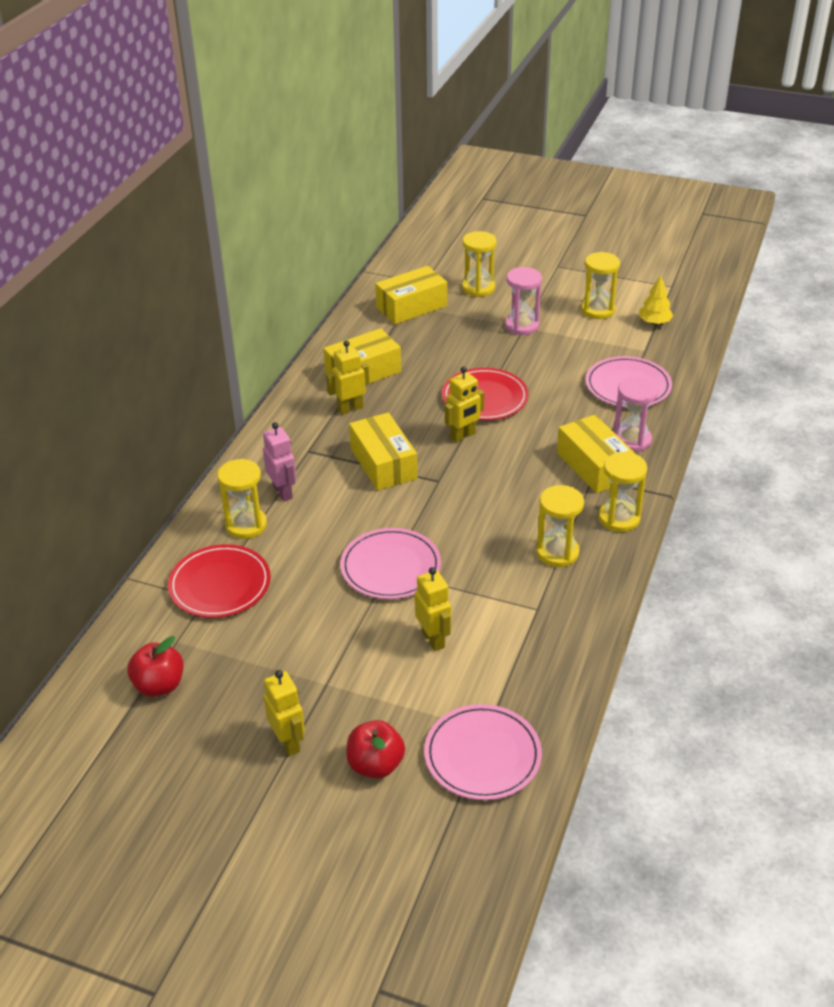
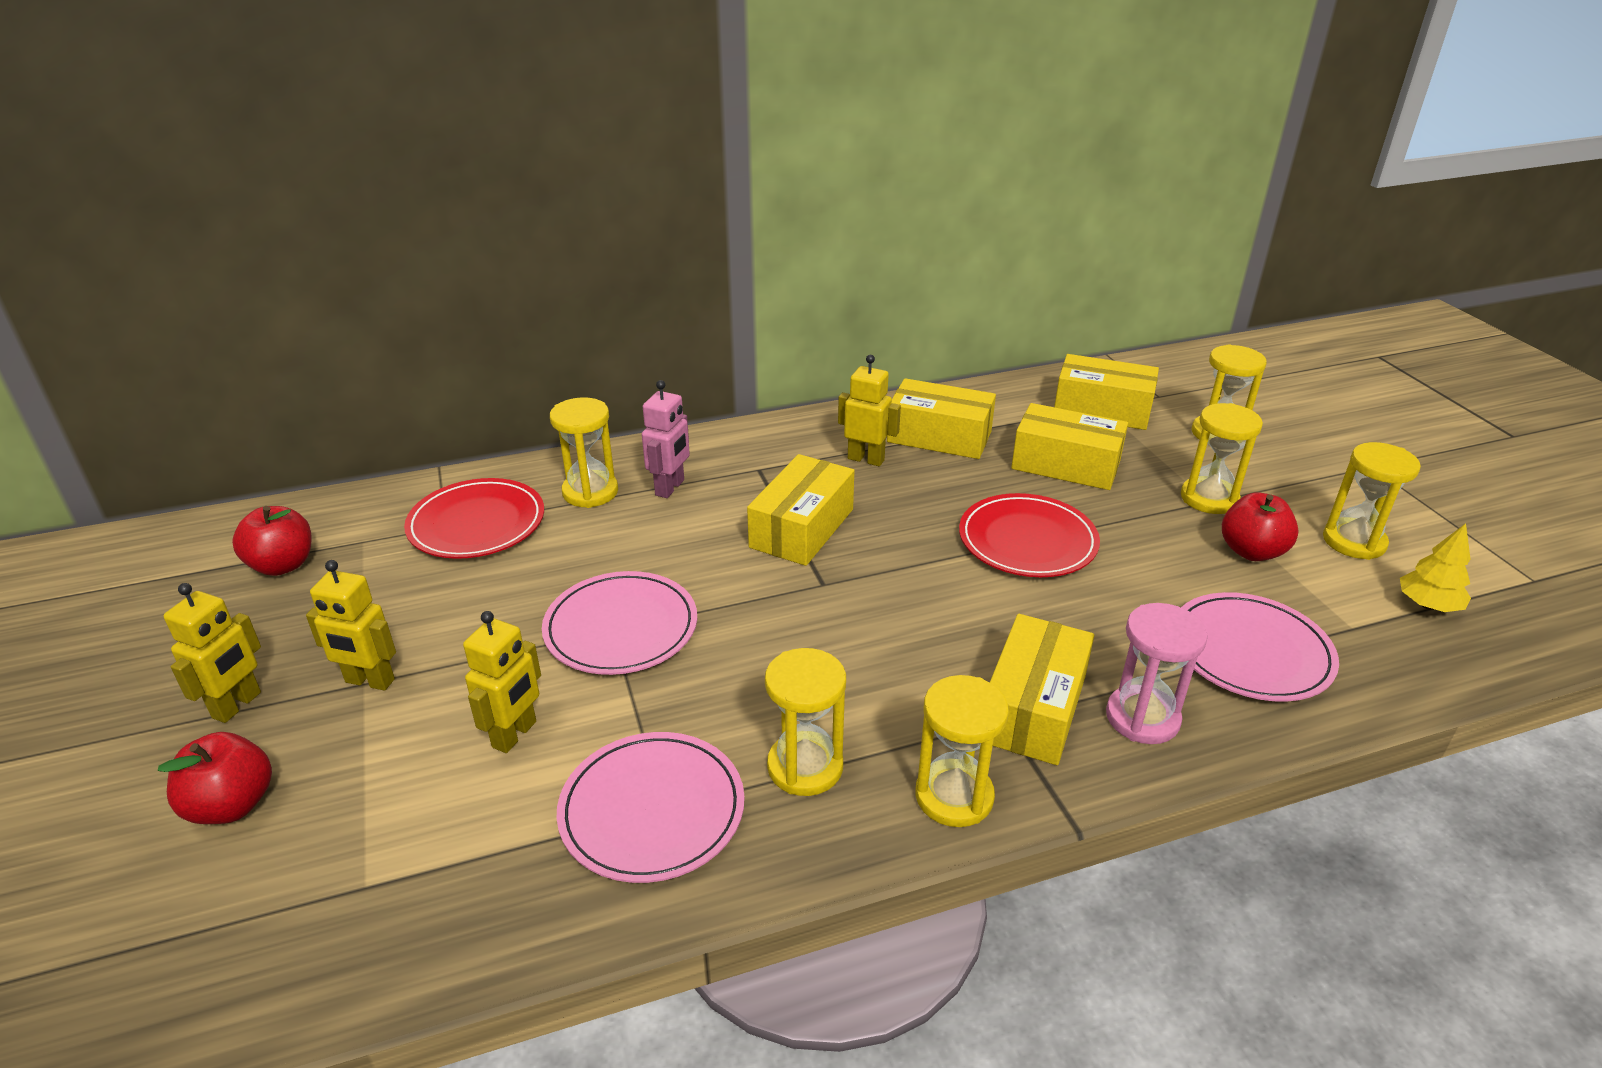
camera: 50 degrees right, 5 degrees down
pink plate [424,704,542,800] -> pink plate moved to [557,732,745,883]
yellow robot [445,367,484,443] -> yellow robot moved to [306,560,396,691]
pink hourglass [505,267,542,335] -> yellow hourglass [1181,403,1263,514]
none -> yellow box [1011,403,1128,490]
none -> red apple [1222,492,1299,561]

